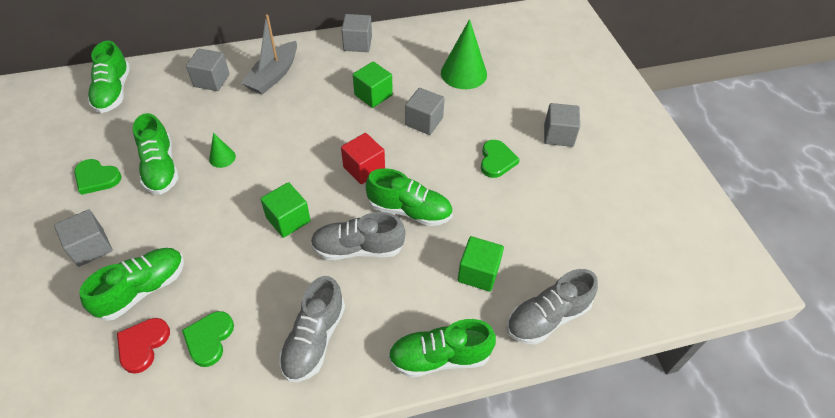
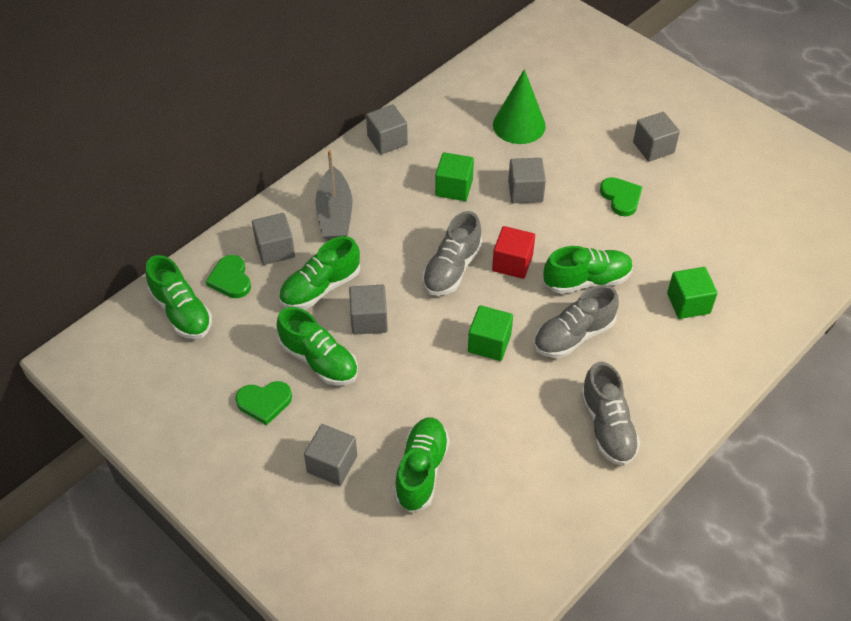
camera: 30 degrees left, 0 degrees up
red heart [117,318,170,374] -> none
green heart [182,311,234,367] -> green heart moved to [206,255,251,298]
green cone [209,133,236,168] -> grey cube [349,284,388,335]
green shoe [388,319,496,377] -> green shoe moved to [279,236,360,309]
grey shoe [507,269,598,344] -> grey shoe moved to [422,211,482,296]

